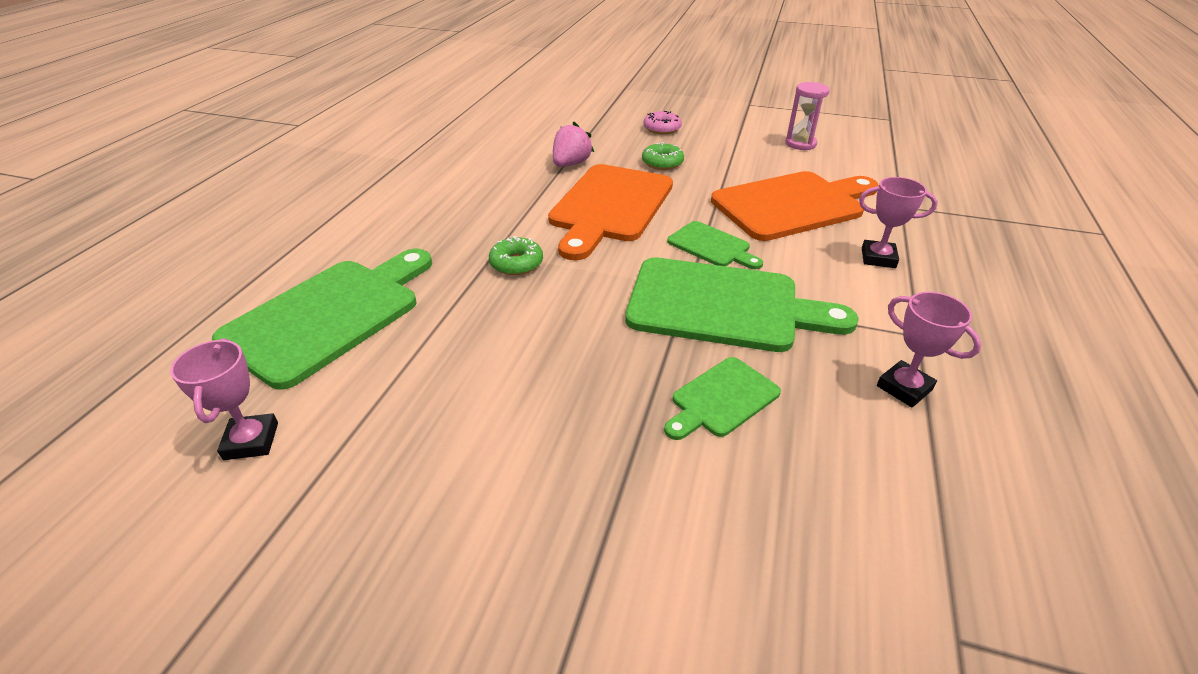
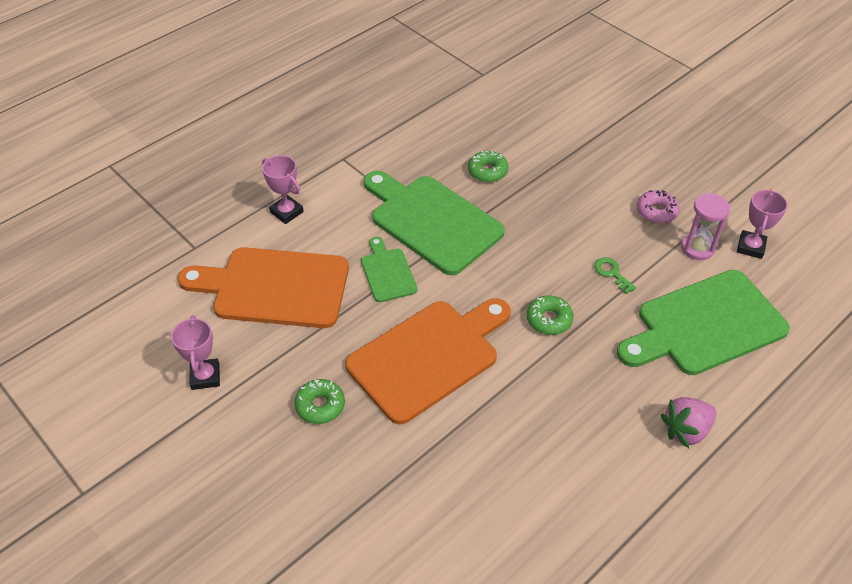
camera: 150 degrees left, 10 degrees up
pink strawberry [553,122,594,167] -> pink strawberry moved to [661,397,716,448]
pink donut [644,111,682,134] -> pink donut moved to [637,190,680,224]
green cutting board [664,357,781,440] -> green donut [468,150,508,182]
pink hourglass [785,82,830,150] -> pink hourglass moved to [681,193,730,260]
pink trophy [877,292,982,407] -> pink trophy moved to [171,315,220,390]
none -> green key [594,257,636,294]

